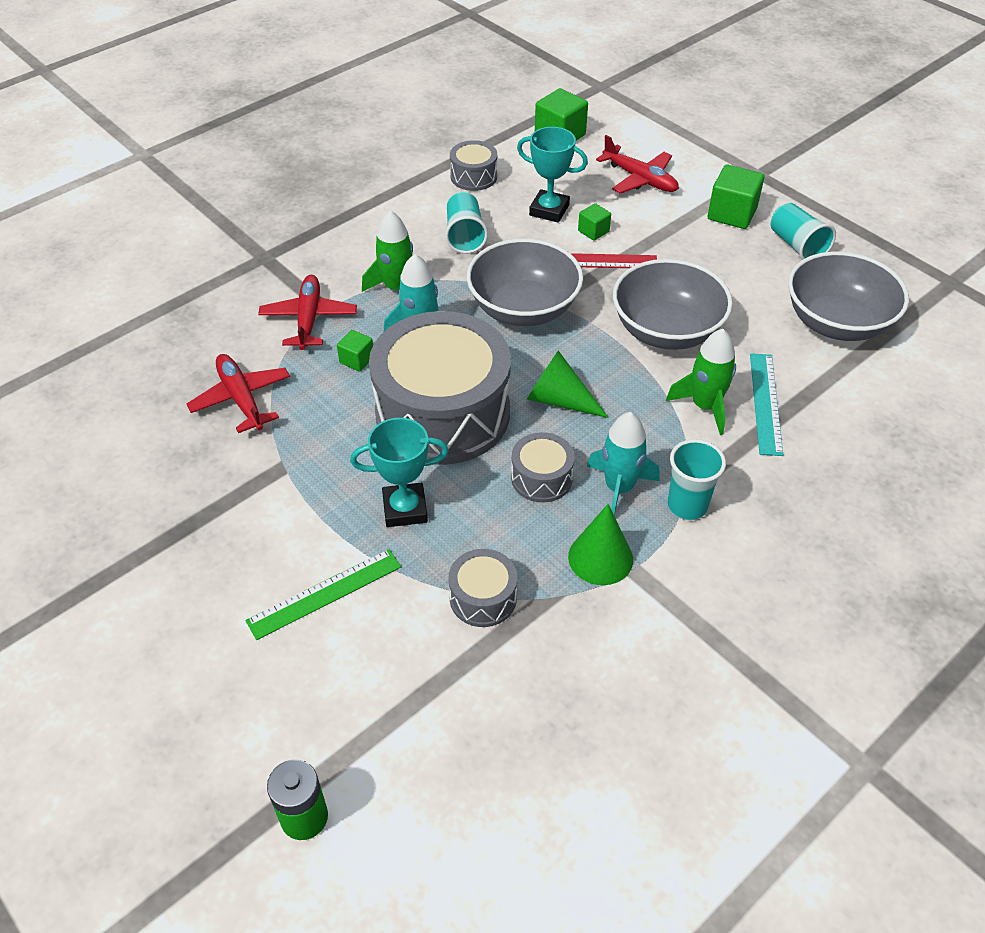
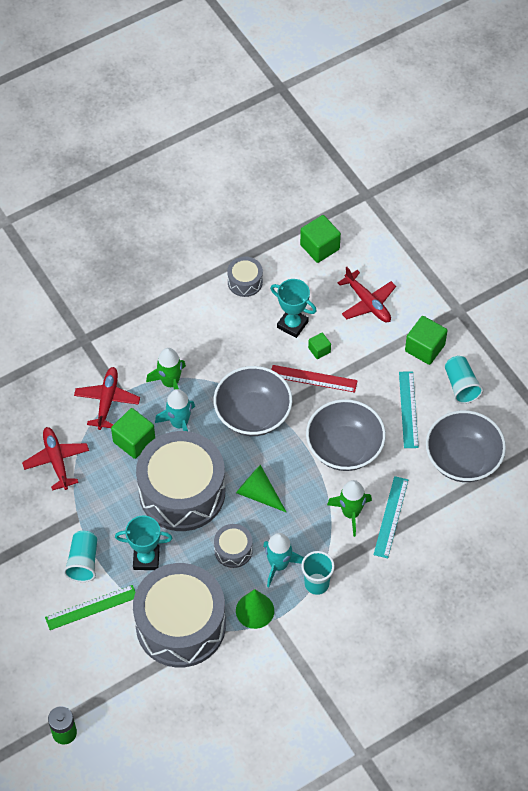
camera: 10 degrees right, 10 degrees up
green cube [337,330,373,372] -> green cube [111,408,155,459], size x1.80
turquoise cup [445,192,488,254] -> turquoise cup moved to [63,531,97,582]
grey drum [448,549,517,627] -> grey drum [133,563,226,667], size x2.31
none -> turquoise ruler [399,371,419,448]

